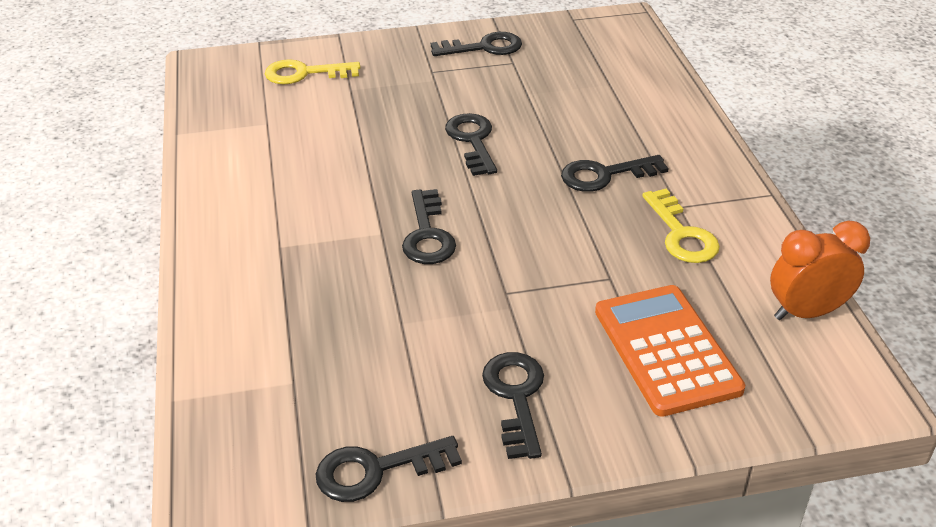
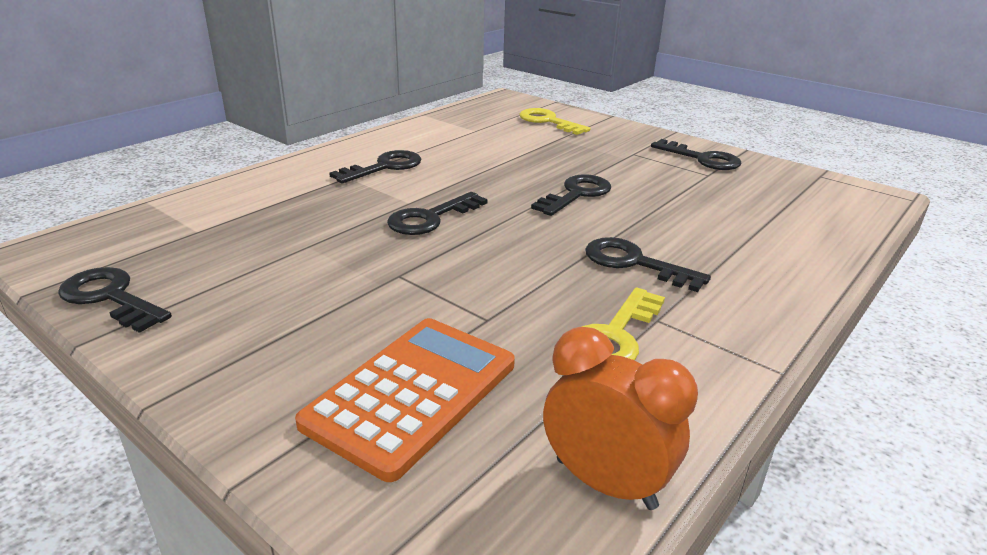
camera: 50 degrees right, 10 degrees down
black key [482,352,544,459] -> black key moved to [329,150,421,183]

